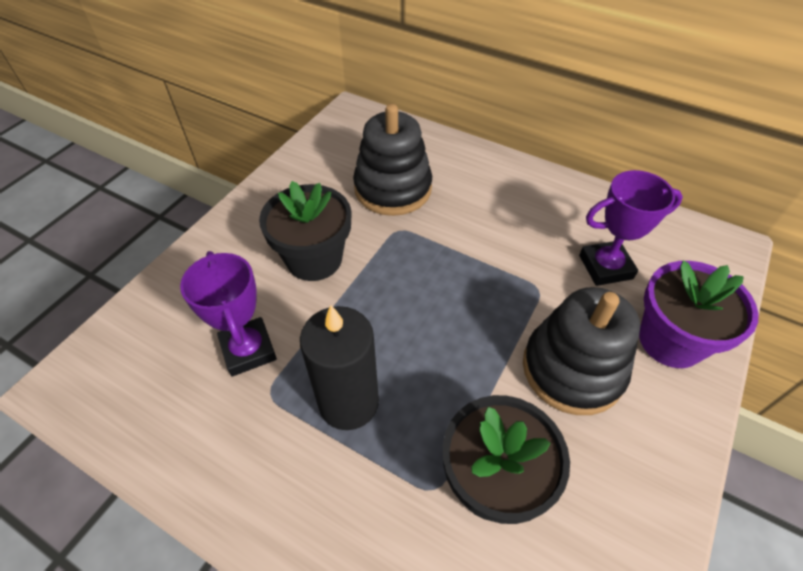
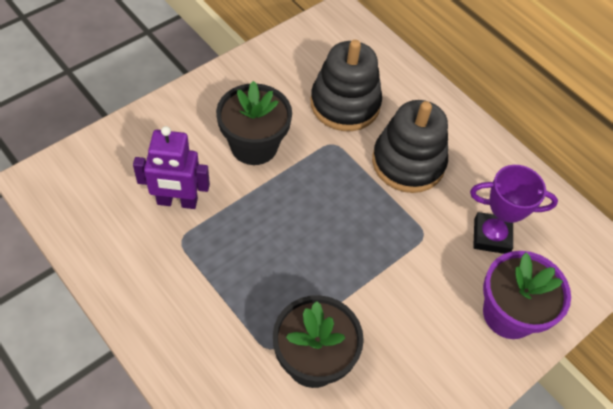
camera: 15 degrees right, 5 degrees up
purple trophy [180,251,277,377] -> purple robot [133,126,210,209]
black candle [300,305,379,430] -> none
black stacking toy [523,287,640,415] -> black stacking toy moved to [372,100,448,193]

